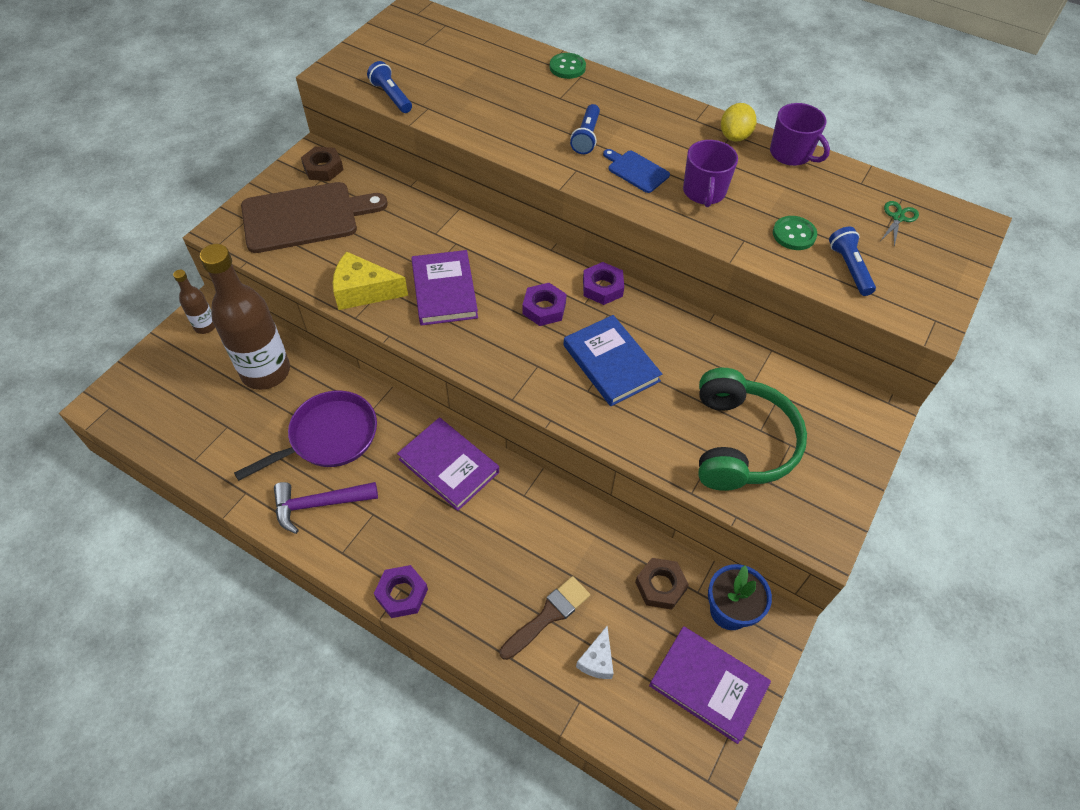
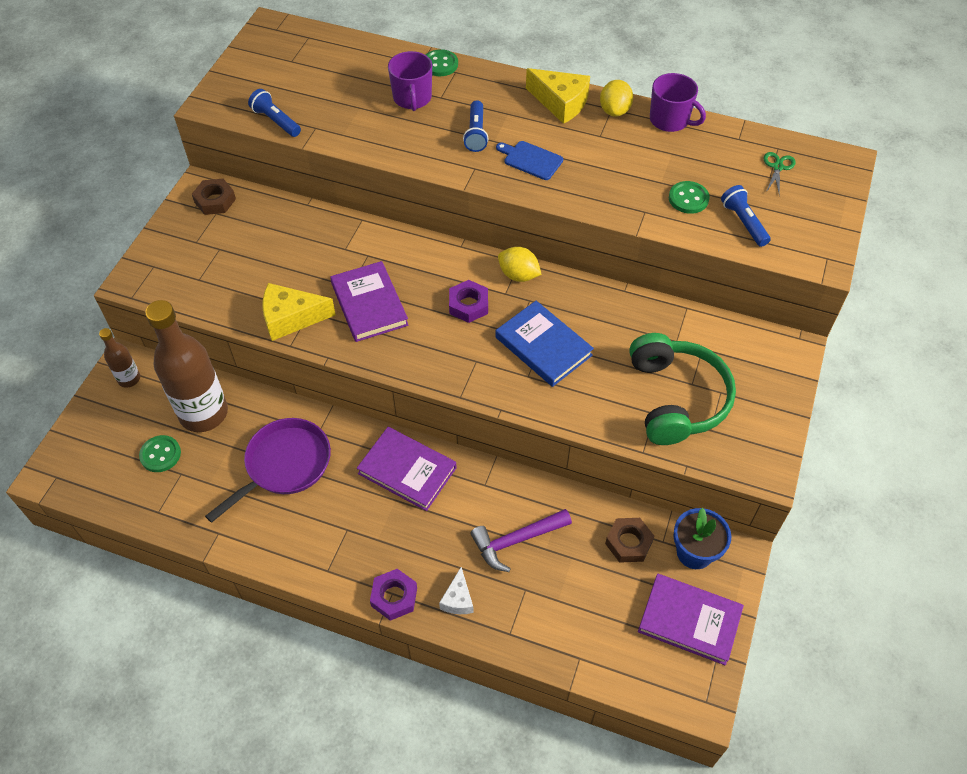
camera: 10 degrees left, 0 degrees up
brown cutting board [241,182,387,253] -> none
purple hammer [274,482,378,534] -> purple hammer moved to [470,509,572,572]
brown brush [499,576,590,660] -> none
white cheese [576,626,614,679] -> white cheese moved to [439,567,473,614]
purple nut [583,262,624,305] -> yellow lemon [498,247,542,282]
purple mug [683,140,738,207] -> purple mug moved to [388,51,432,111]
none -> green button [139,435,181,472]
none -> yellow cheese [526,68,590,124]

